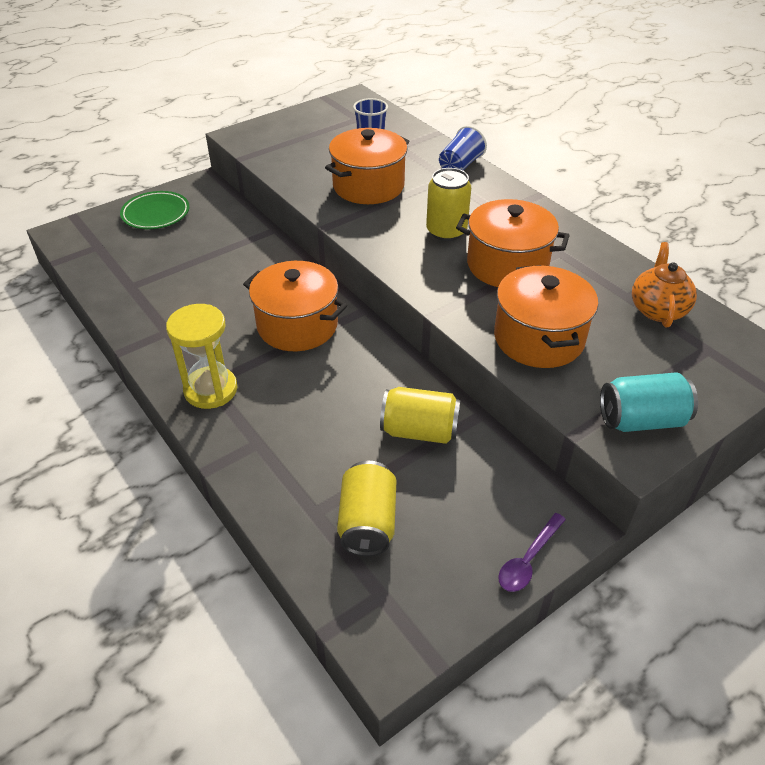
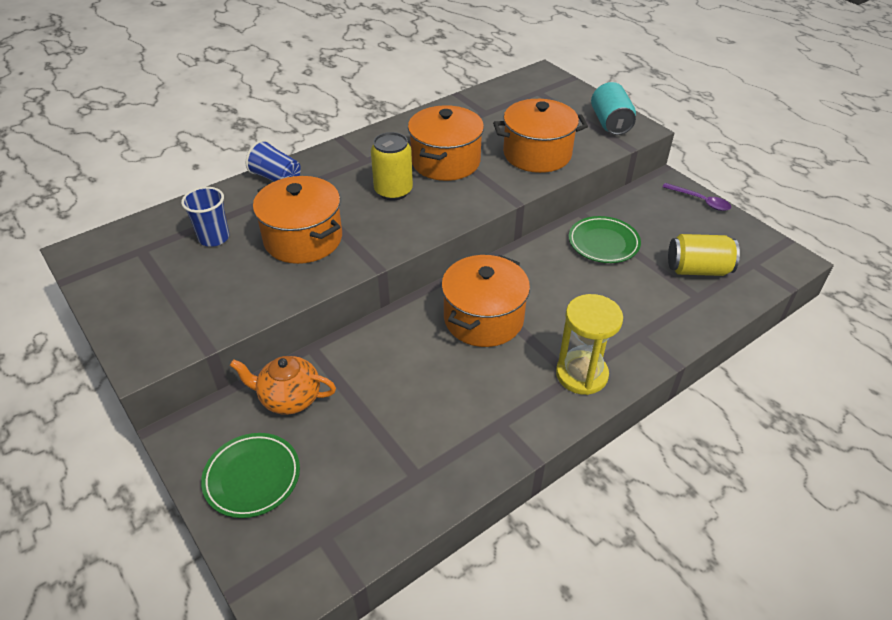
camera: 90 degrees left, 0 degrees up
yellow can [380,387,461,444] -> green plate [569,216,641,263]
orange teapot [632,242,697,328] -> orange teapot moved to [230,356,336,415]

